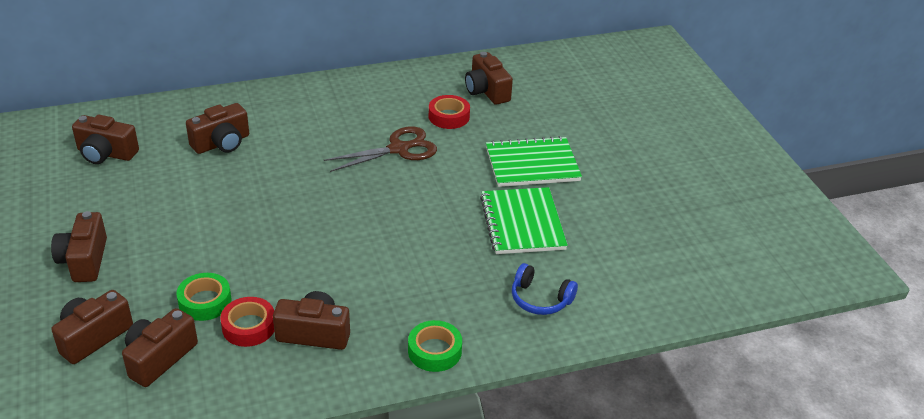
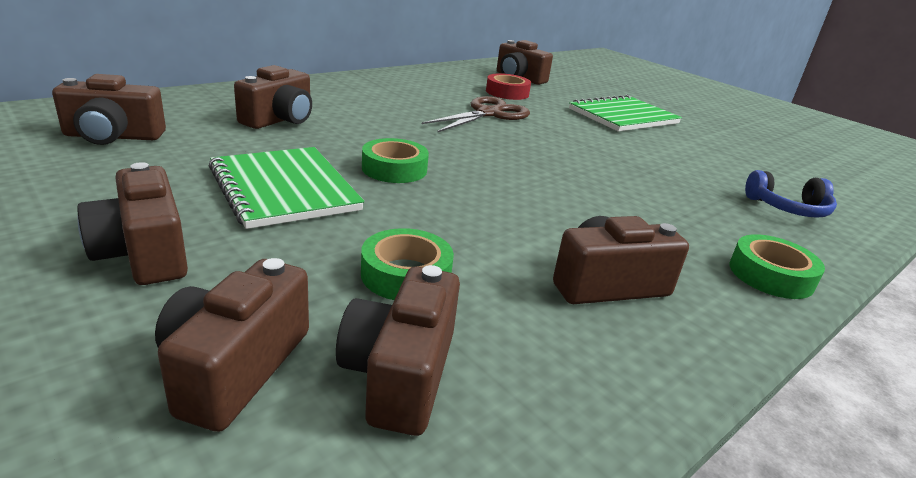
camera: 25 degrees left, 10 degrees down
red tape [220,297,274,347] -> none
green notebook [480,187,568,254] -> green notebook moved to [209,147,364,229]
none -> green tape [362,138,429,183]

